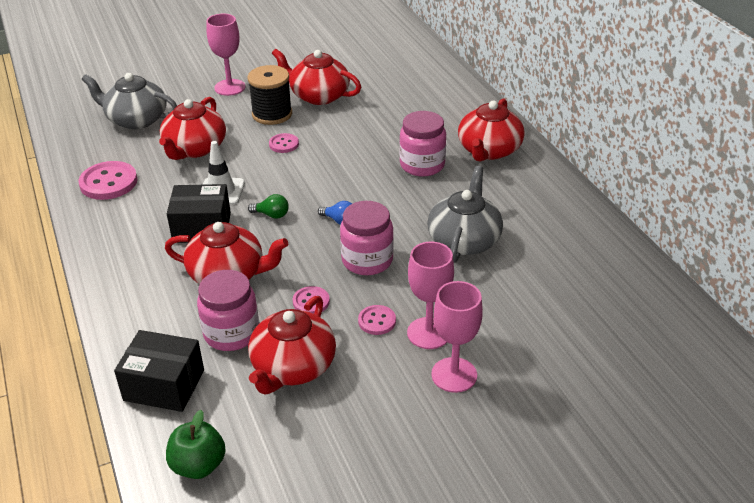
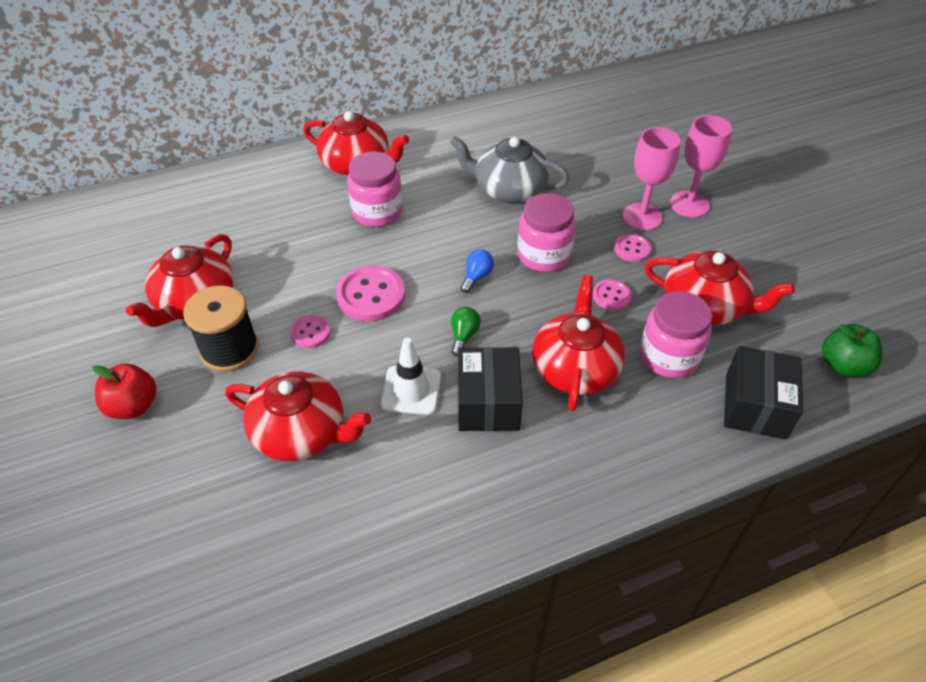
camera: 90 degrees left, 10 degrees up
pink button [78,161,137,200] -> pink button moved to [336,265,405,321]
grey teapot [82,73,177,129] -> none
pink goblet [206,14,246,96] -> red apple [92,364,157,419]

